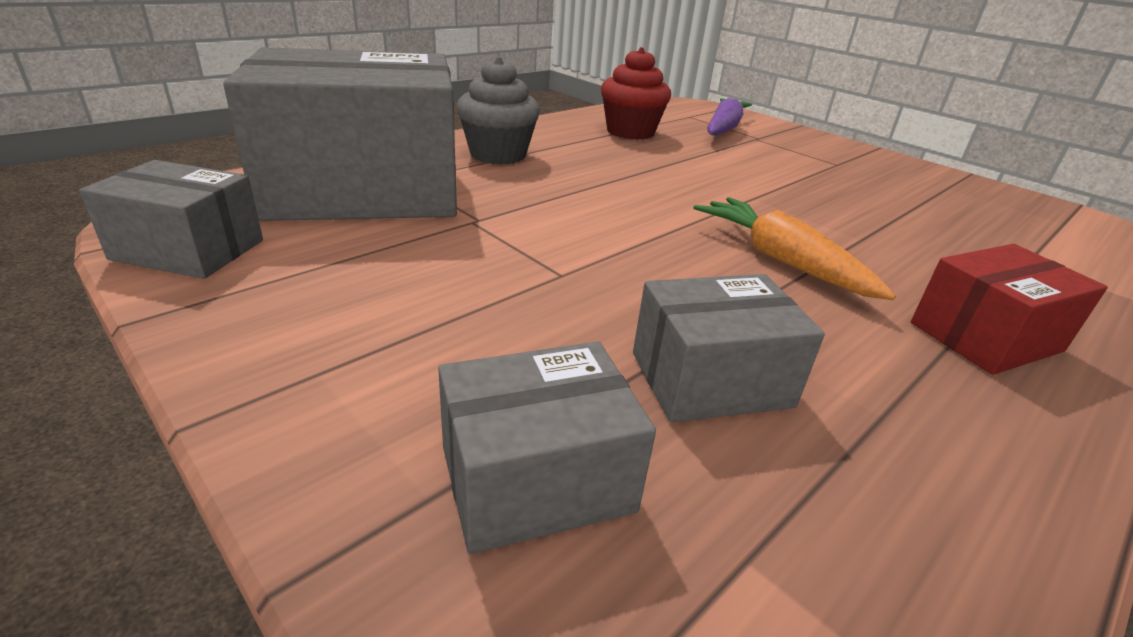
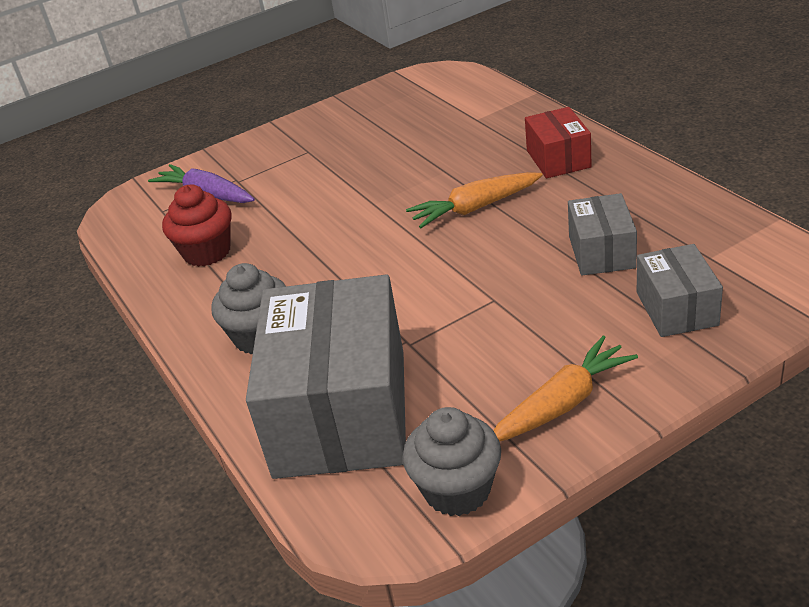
camera: 70 degrees left, 5 degrees up
grey box [79,160,263,279] -> grey cupcake [403,407,501,516]
none -> orange carrot [493,336,638,442]

